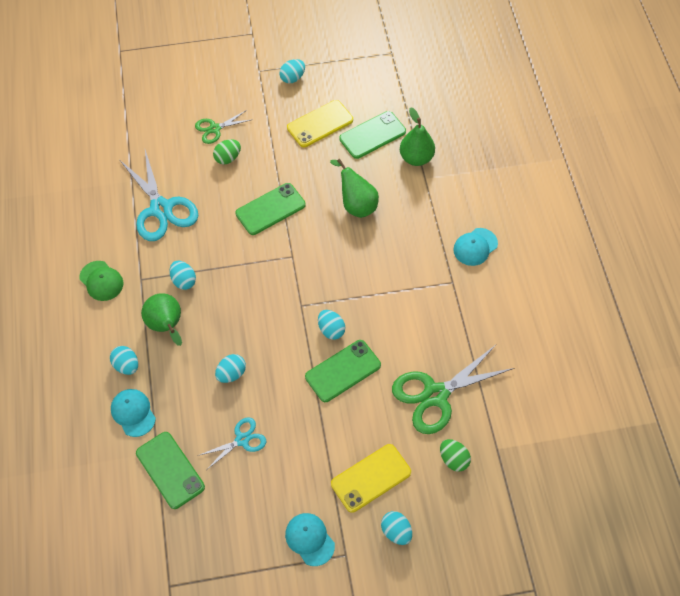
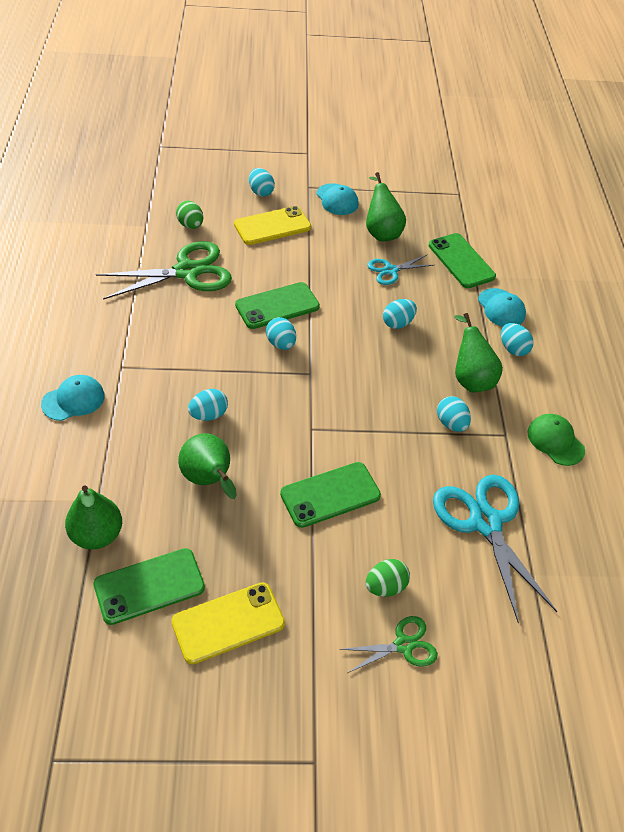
camera: 175 degrees left, 10 degrees down
turquoise egg [279,59,305,84] -> turquoise egg moved to [188,389,228,421]
none -> green pear [366,172,406,241]

